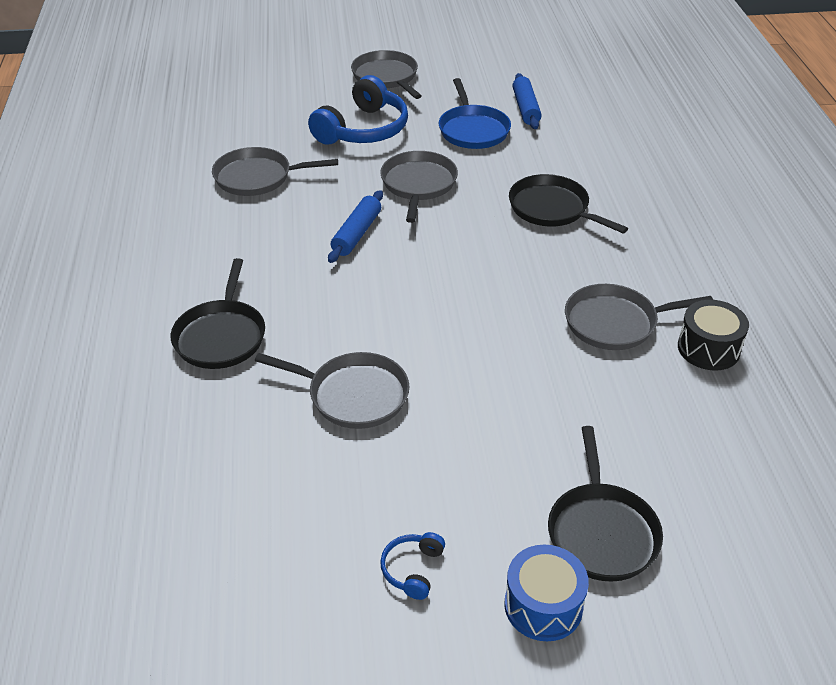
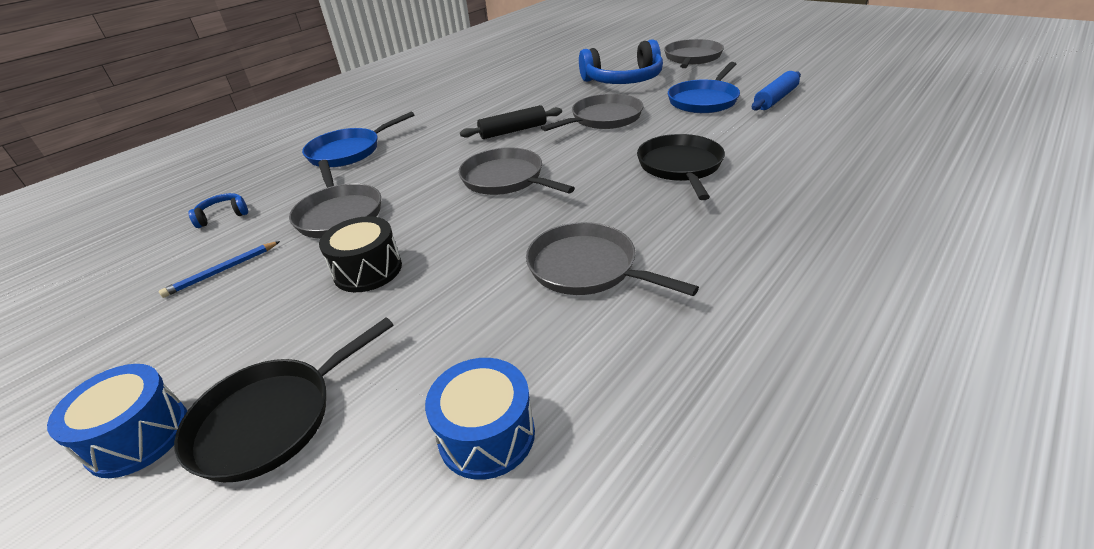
camera: 50 degrees right, 5 degrees down
black pan [171,258,265,369] -> blue pan [302,111,415,167]
grey pan [212,147,338,196] -> grey pan moved to [458,147,575,195]
blue rolling pin [328,190,383,263] -> black rolling pin [460,105,562,139]
blue headphones [380,532,445,600] -> blue headphones moved to [188,193,248,228]
black drum [678,300,749,370] -> black drum moved to [319,216,402,292]
none -> blue pencil [159,241,280,298]
none -> blue drum [425,358,535,480]

